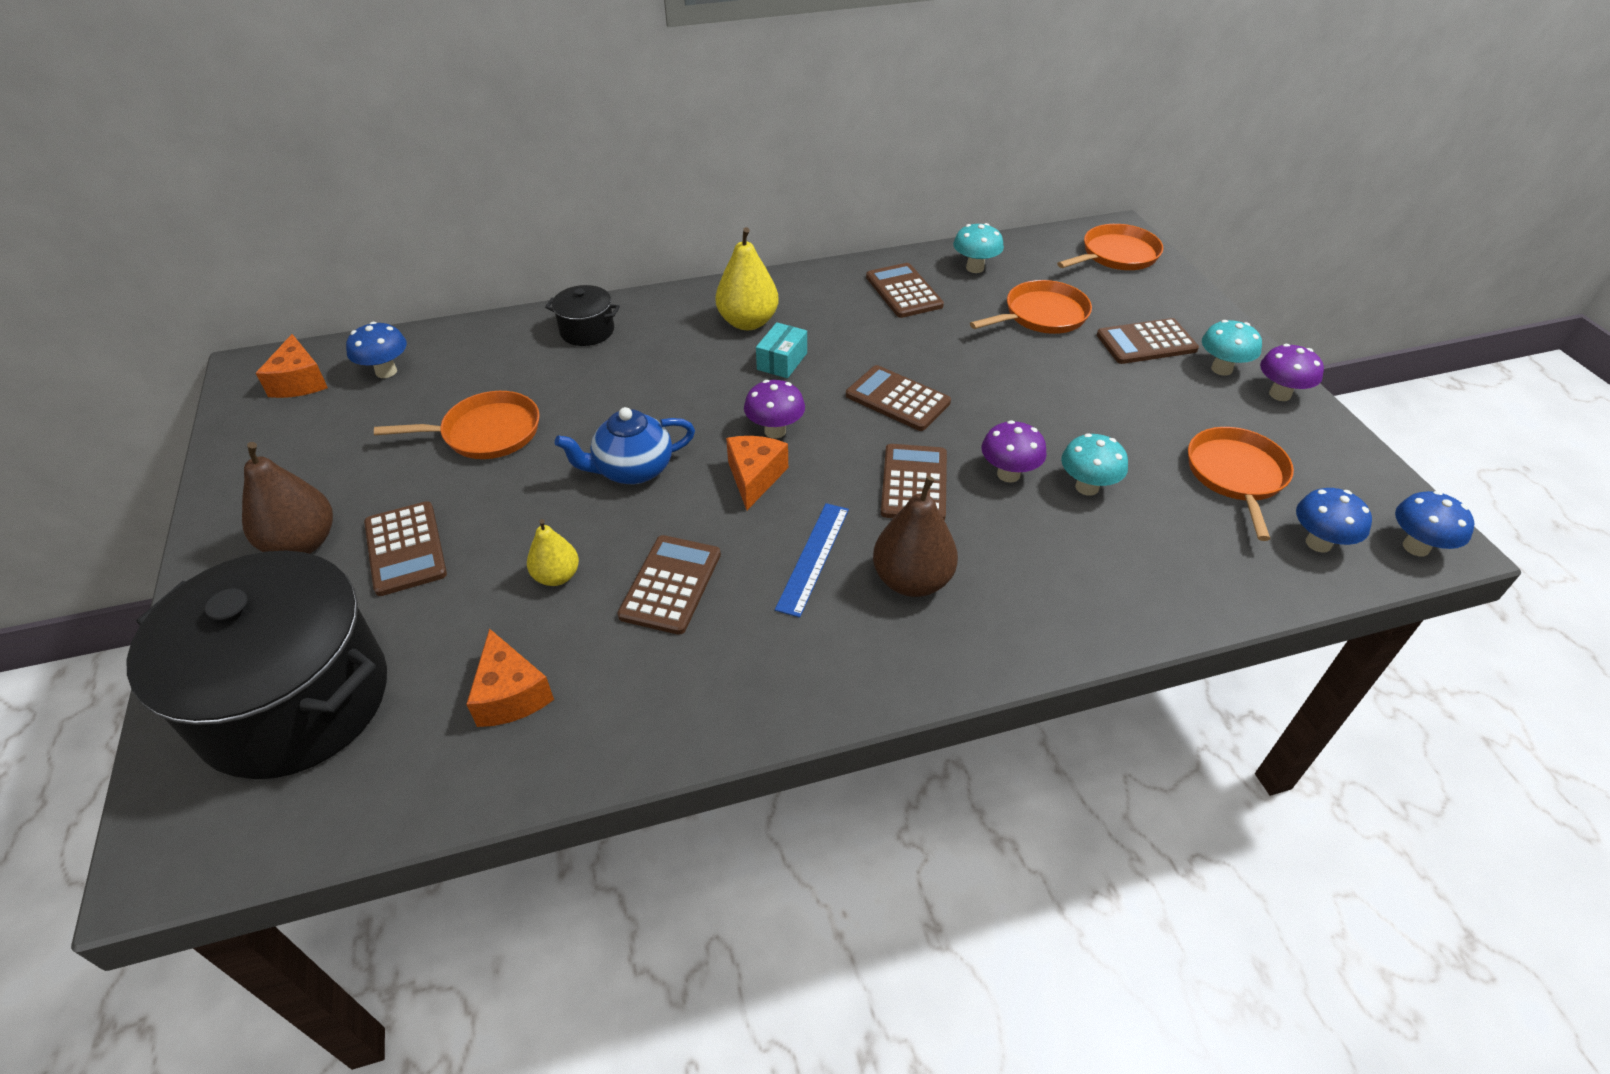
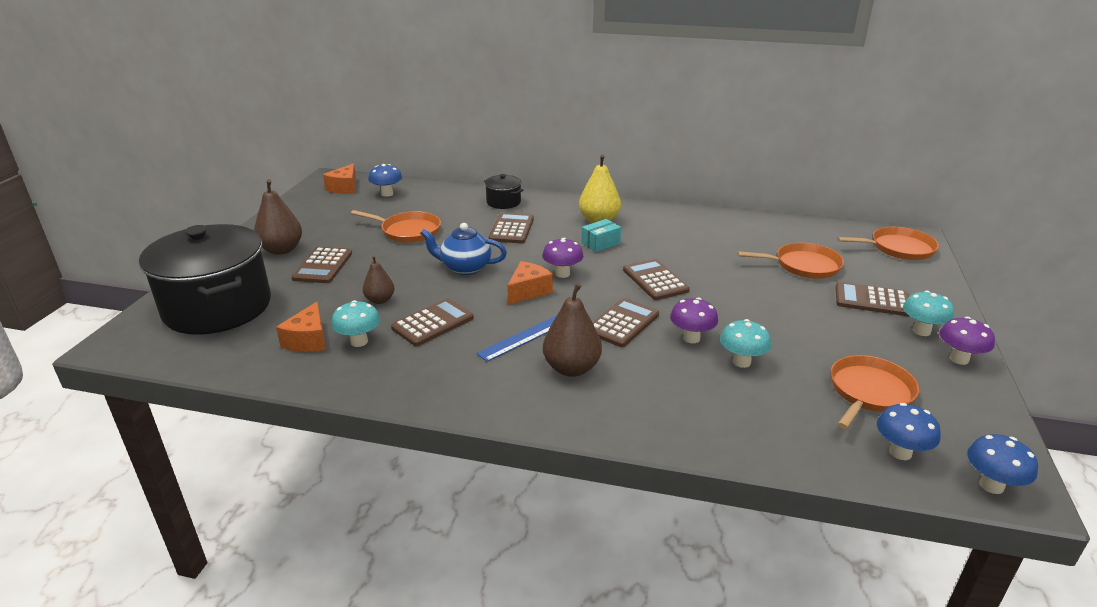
camera: 30 degrees right, 15 degrees down
yellow pear [527,519,579,586] -> brown pear [363,255,395,304]
brown calculator [866,263,944,318] -> brown calculator moved to [489,212,534,243]
turquoise mushroom [953,223,1004,273] -> turquoise mushroom moved to [331,300,380,347]

